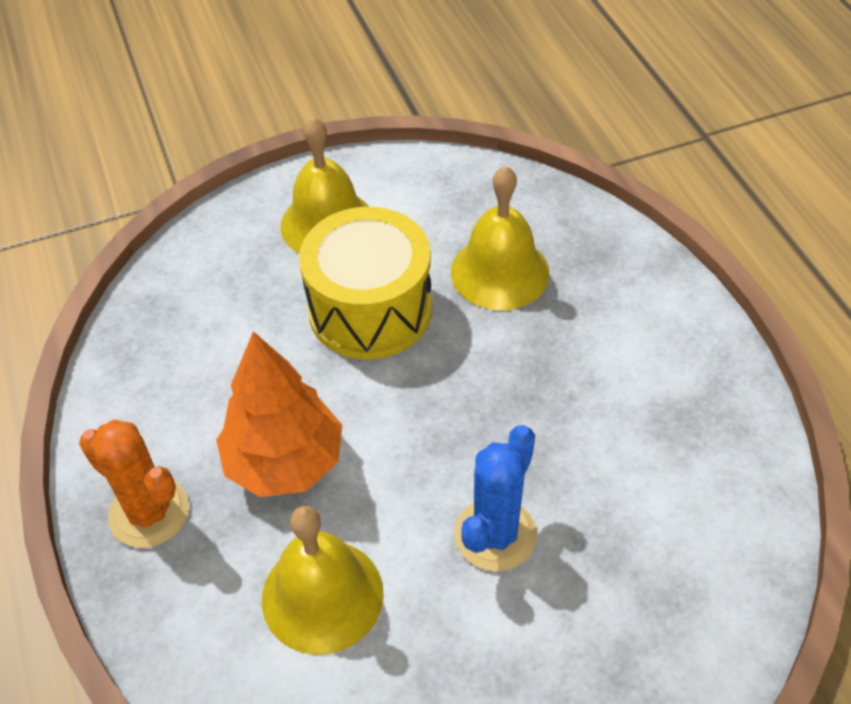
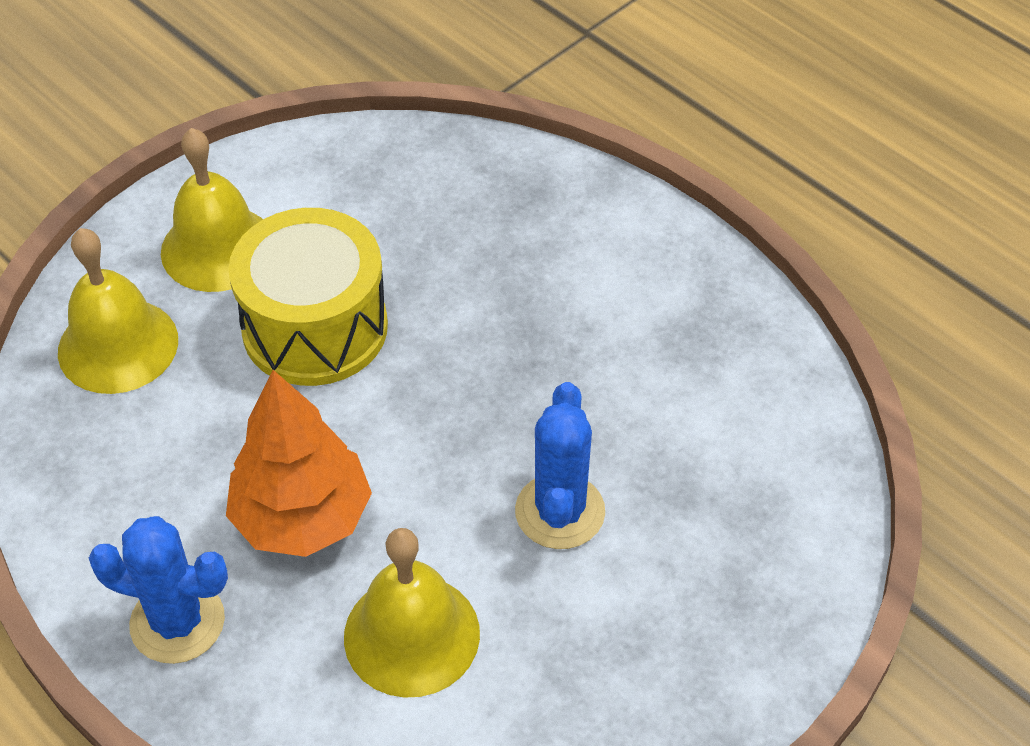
camera: 25 degrees left, 0 degrees up
orange cactus [79,420,189,548] -> blue cactus [89,516,228,664]
yellow bell [451,166,550,310] -> yellow bell moved to [58,228,178,394]

